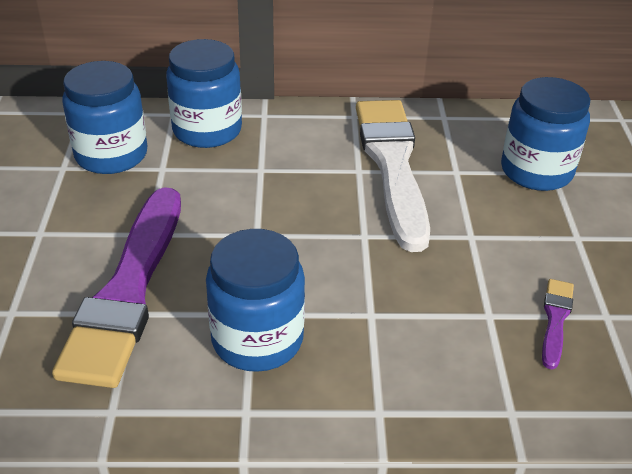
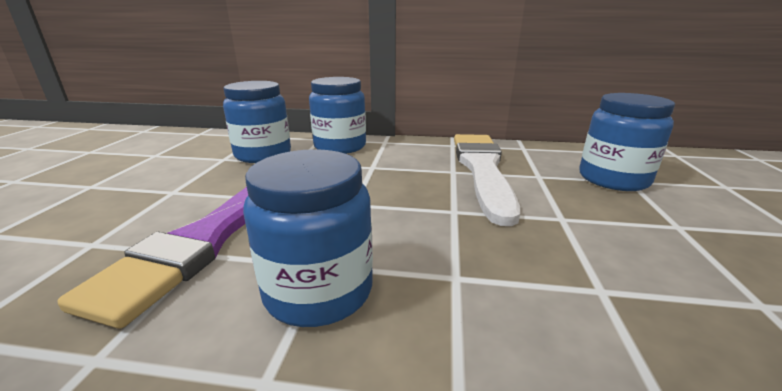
camera: 10 degrees right, 15 degrees down
purple brush [542,279,574,369] -> none

